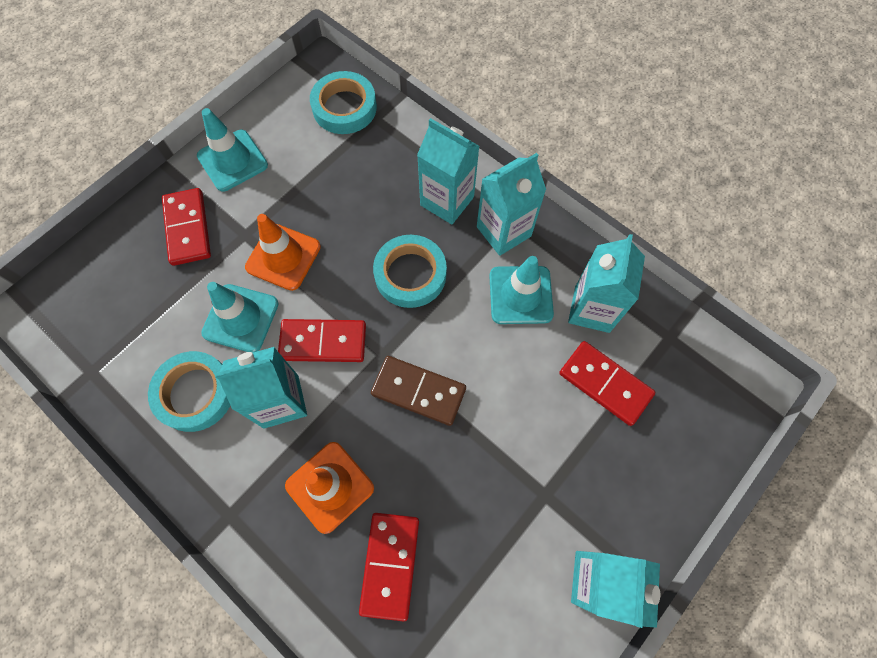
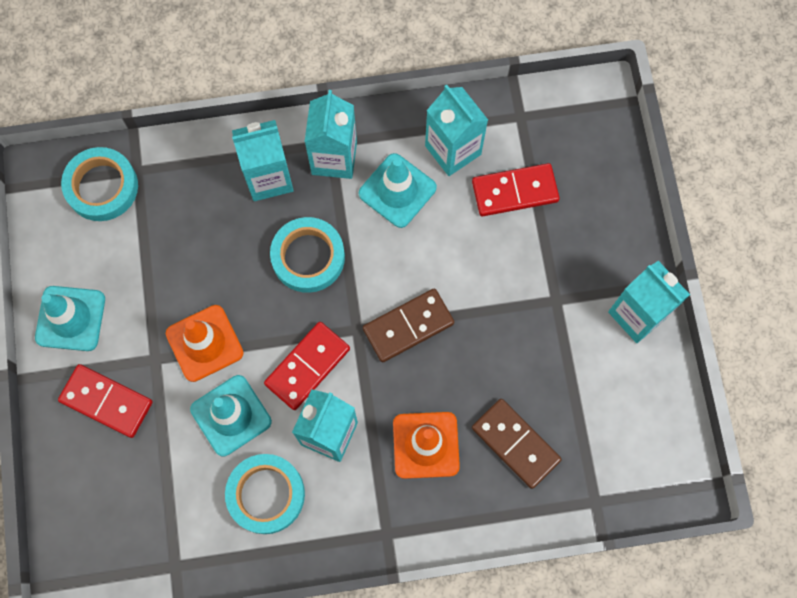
camera: 50 degrees left, 5 degrees up
red domino [359,513,419,622] -> brown domino [472,399,562,489]

